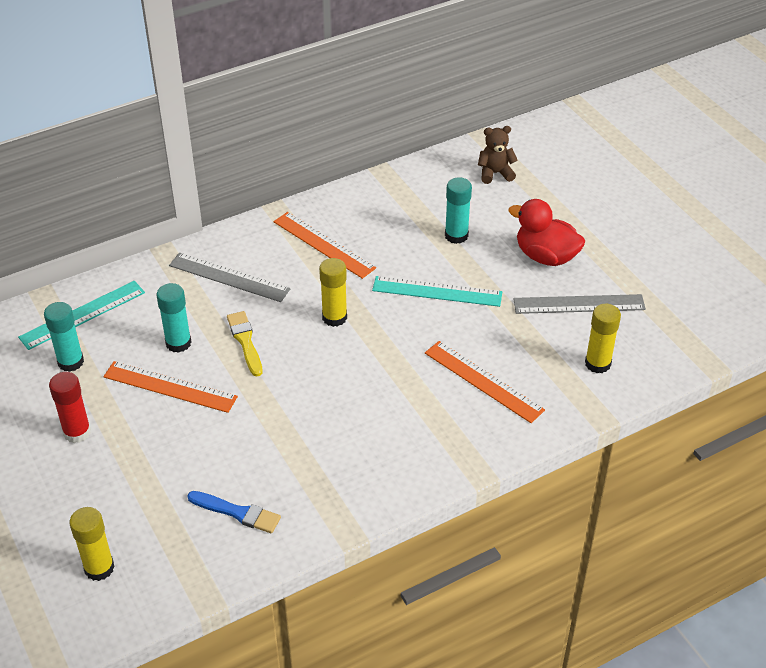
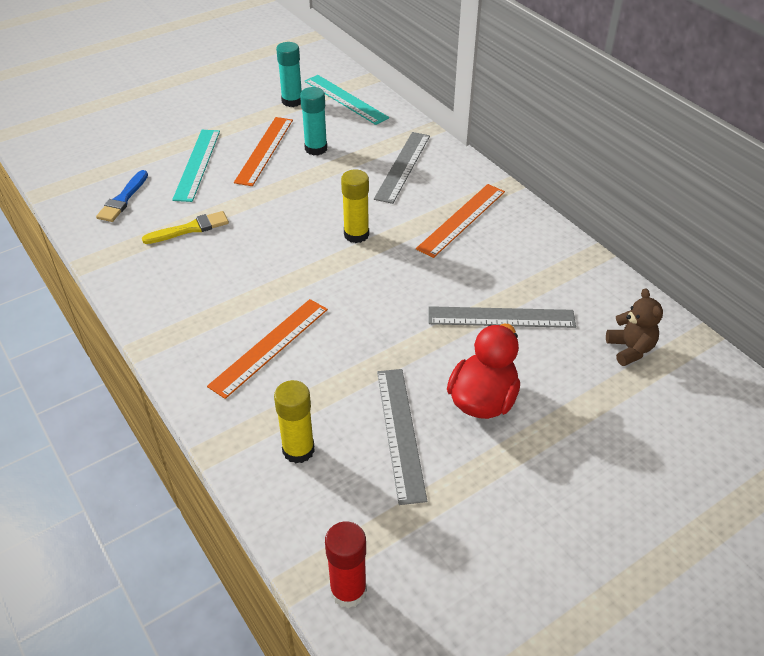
camera: 85 degrees right, 0 degrees up
red glue stick [49,372,91,443] -> red glue stick moved to [325,521,367,608]
yellow glue stick [69,507,115,581] -> none
yellow brush [227,311,263,377] -> yellow brush moved to [142,211,229,244]
turquoise ruler [372,276,502,307] -> turquoise ruler moved to [172,130,220,202]
turquoise glue stick [445,177,472,244] -> grey ruler [429,306,576,328]

